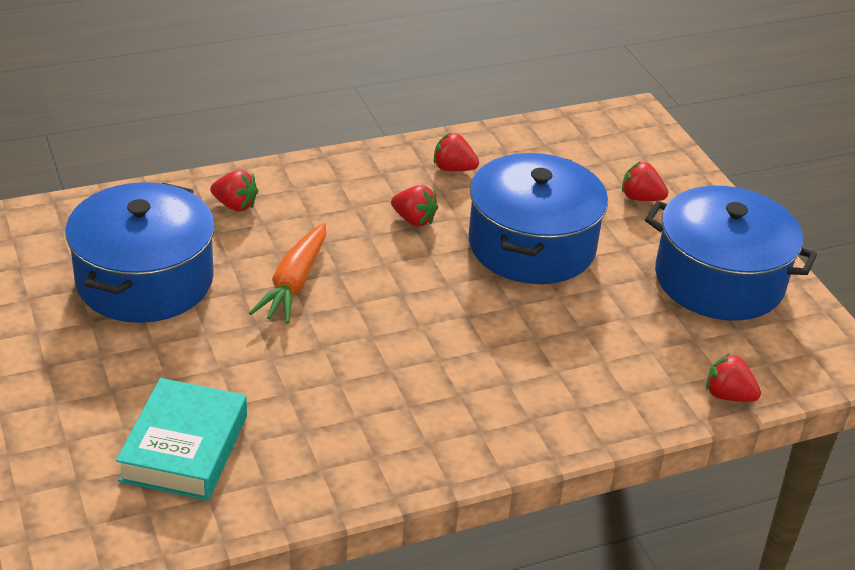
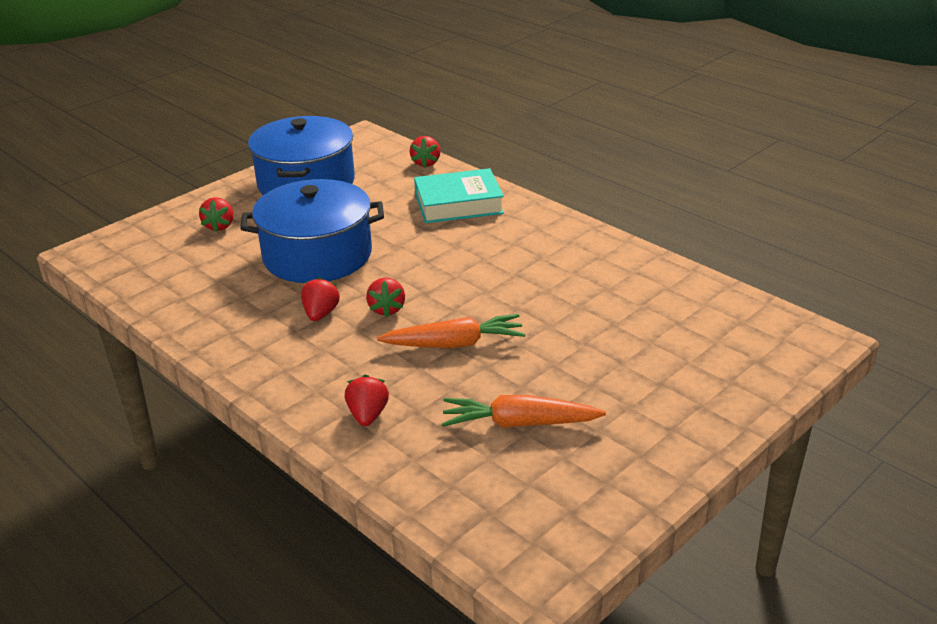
camera: 110 degrees left, 5 degrees down
blue pot [65,182,215,323] -> orange carrot [442,395,606,428]
turquoise book [116,378,247,501] -> turquoise book moved to [414,168,504,223]
red strawberry [434,133,479,171] -> red strawberry moved to [366,278,405,317]

